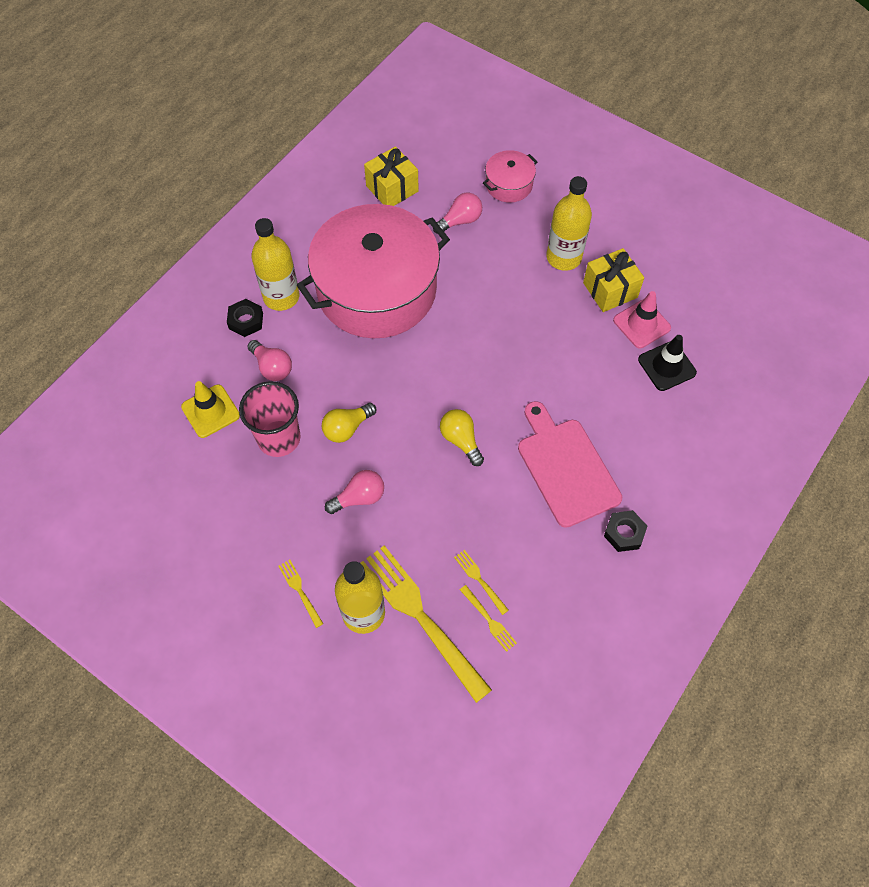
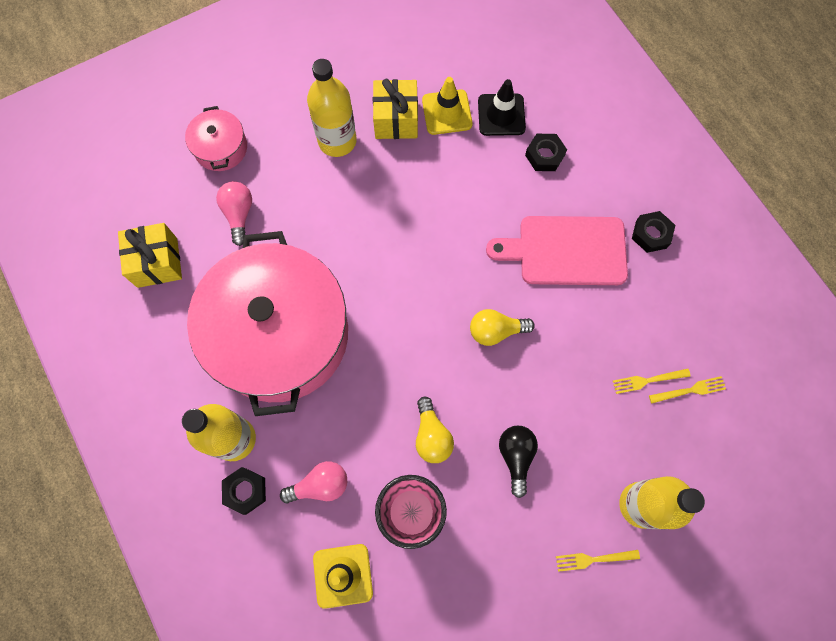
camera: 65 degrees left, 10 degrees up
pink light bulb [325,470,384,514] -> black light bulb [499,426,538,498]
yellow fork [360,545,492,703] -> none
pink traffic cone [613,291,671,348] -> yellow traffic cone [422,77,473,135]
none -> black nut [525,134,567,171]

